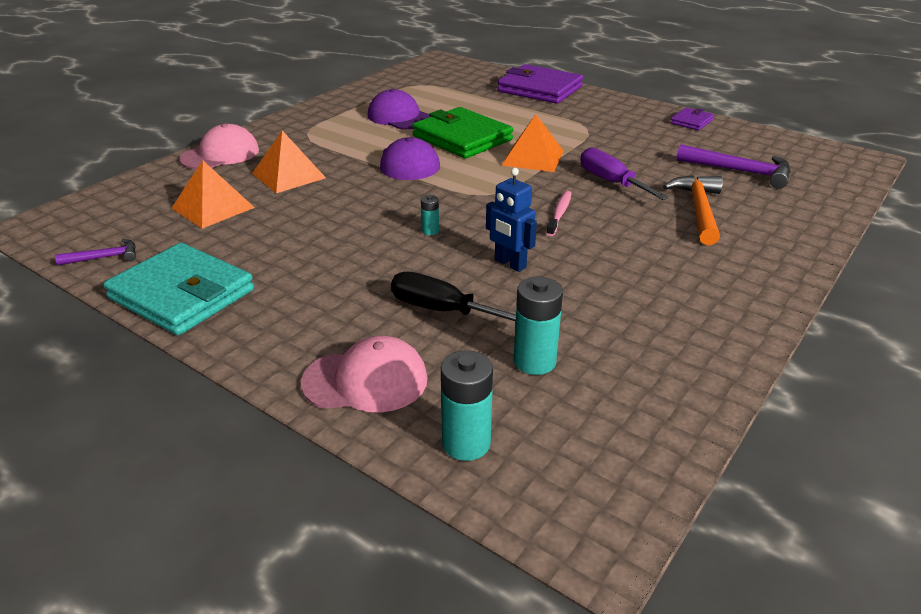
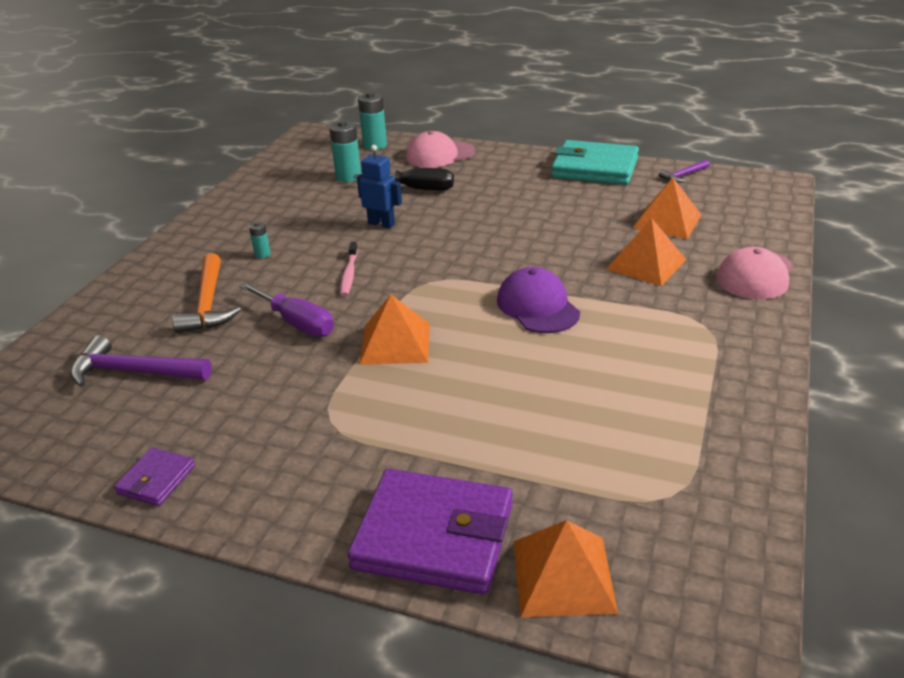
camera: 165 degrees right, 0 degrees up
purple cap [368,89,431,129] -> none
green wallet [412,107,513,158] -> none
turquoise battery [421,195,439,235] -> turquoise battery moved to [249,222,271,258]
none -> orange pyramid [514,520,618,617]

